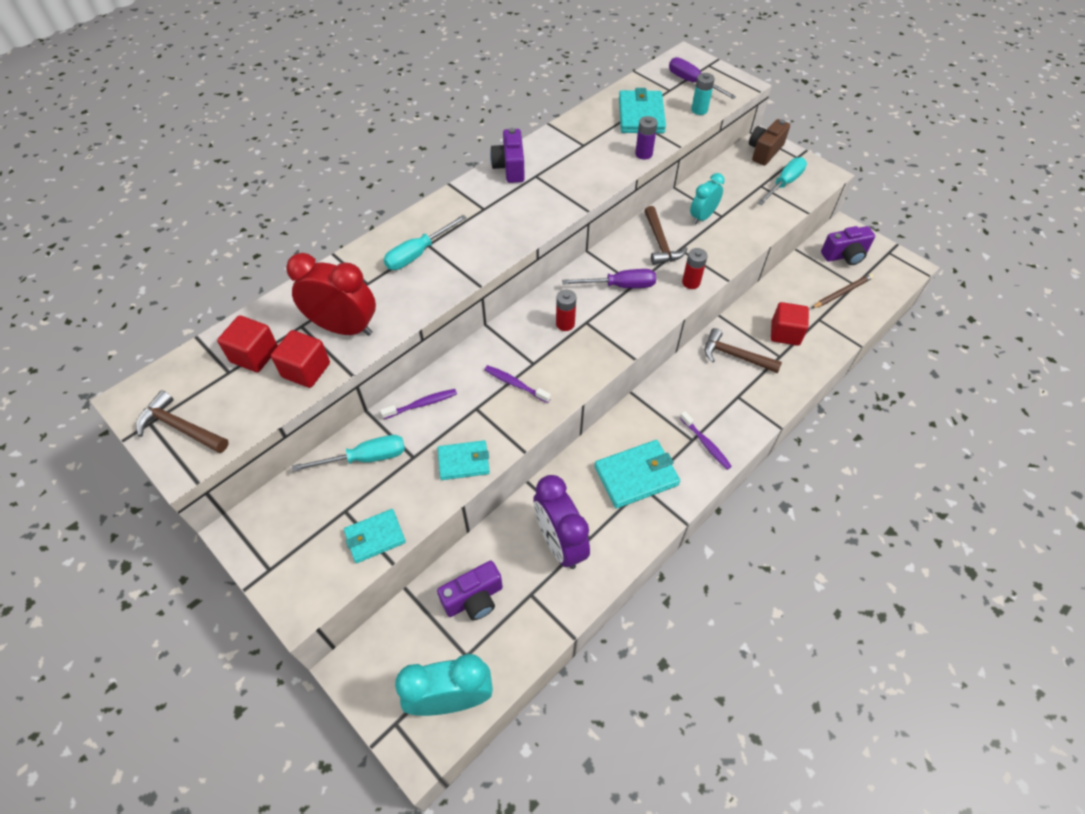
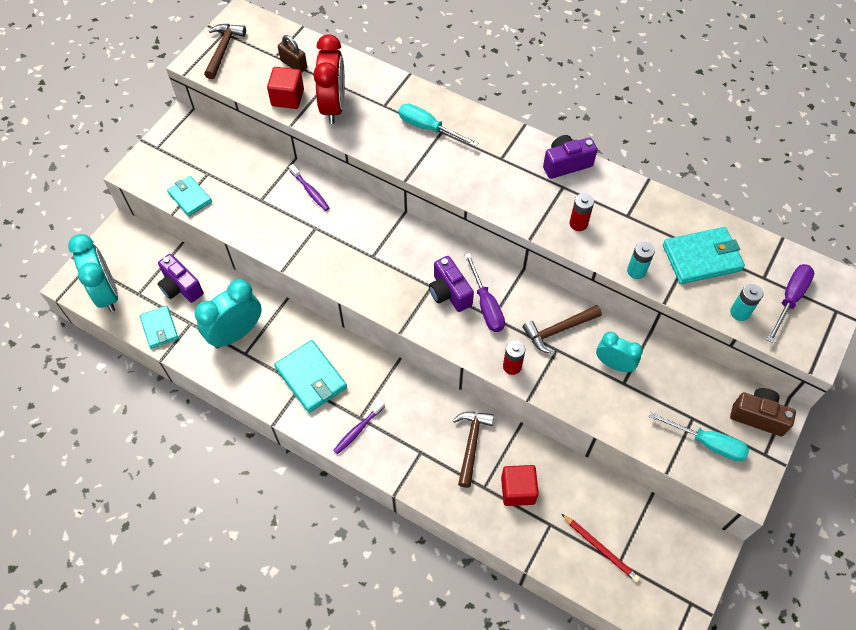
camera: 75 degrees right, 5 degrees up
red cube [217,315,278,372] -> brown padlock [278,35,307,73]
turquoise screwdriver [292,435,405,472] -> none
turquoise wallet [437,440,490,480] -> turquoise wallet moved to [140,305,178,349]
purple toothbrush [484,365,551,403] -> none
purple clock [533,475,590,569] -> turquoise clock [195,279,262,348]
red battery [556,289,576,331] -> red battery moved to [569,193,594,231]
purple battery [635,116,658,160] -> turquoise battery [627,241,655,279]
brown pencil [811,274,874,309] -> red pencil [562,514,640,582]
purple camera [821,226,875,265] -> purple camera moved to [429,256,474,312]

